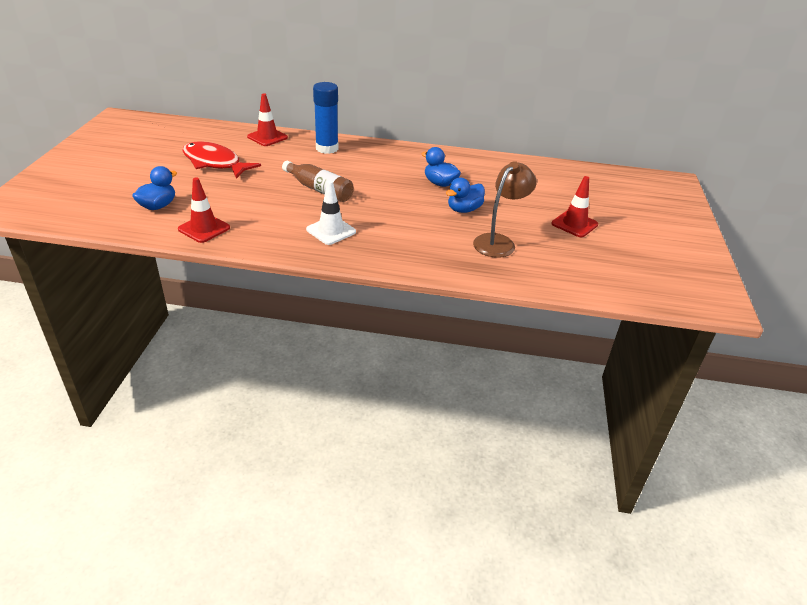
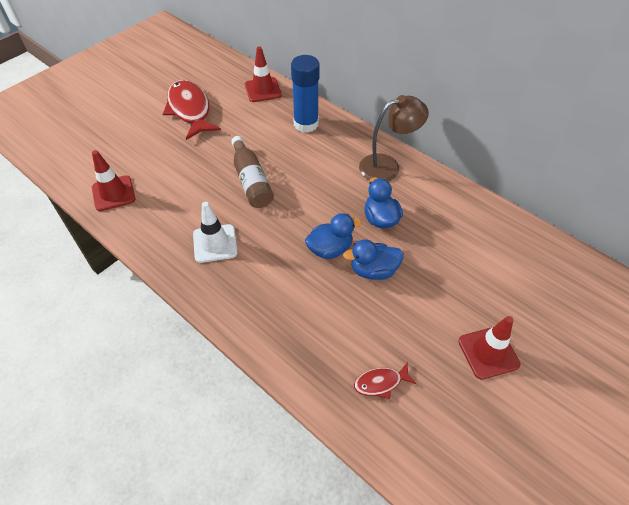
camera: 35 degrees right, 15 degrees up
blue duck [132,166,177,210] -> blue duck moved to [305,213,362,259]
brown lamp [473,161,537,258] -> brown lamp moved to [359,95,429,181]
none -> red fish [354,362,417,399]

